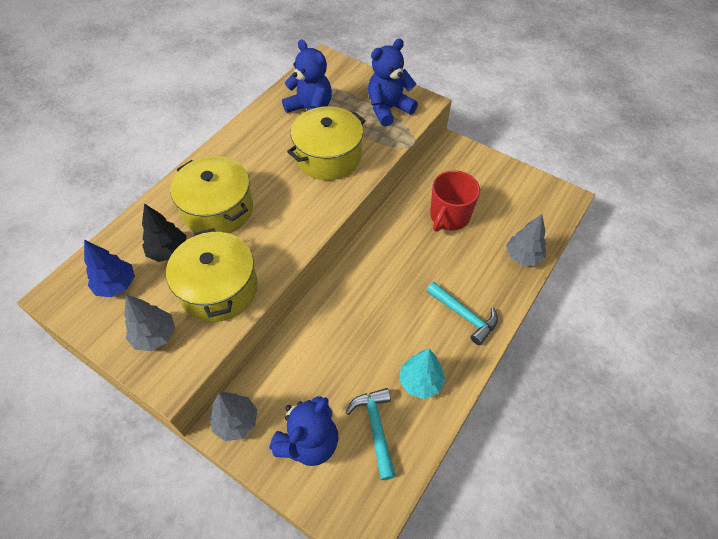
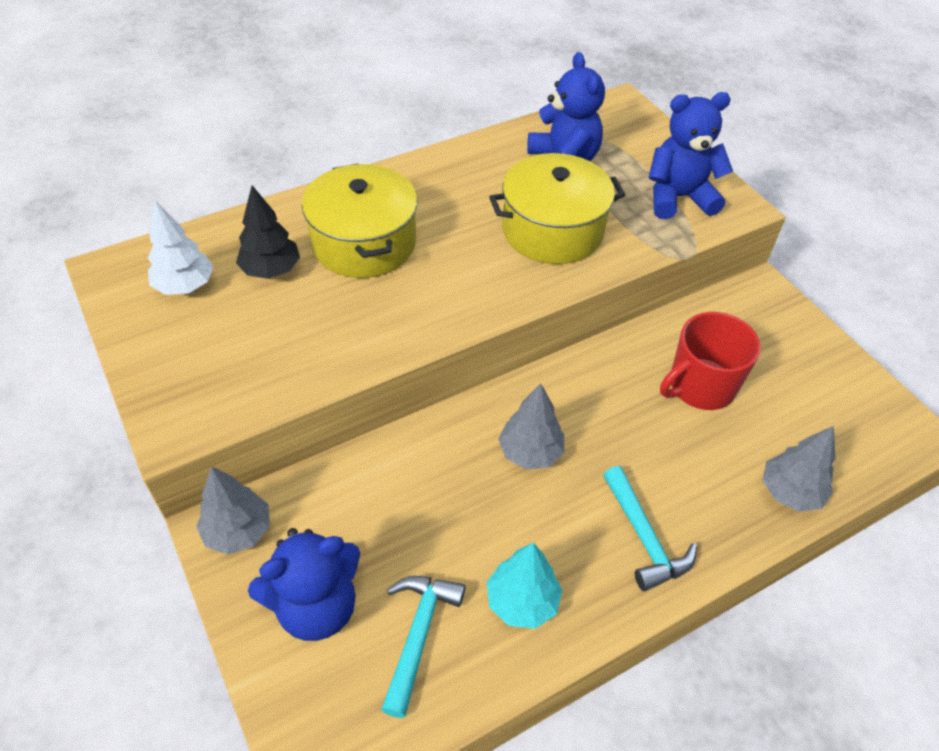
camera: 25 degrees right, 5 degrees down
blue tree [84,240,135,297] -> white tree [148,201,213,295]
grey tree [124,295,175,351] -> grey tree moved to [498,384,564,469]
yellow pot [166,228,258,322] -> none

